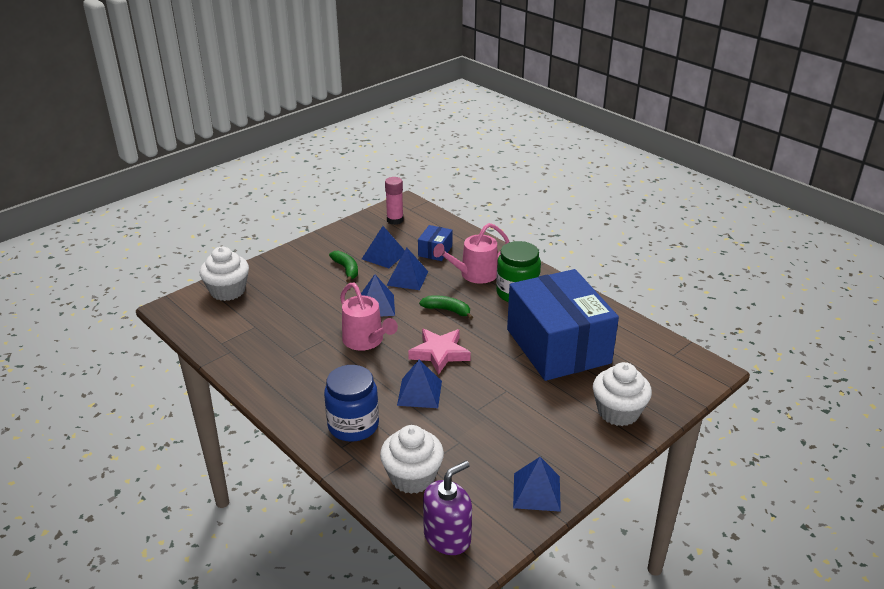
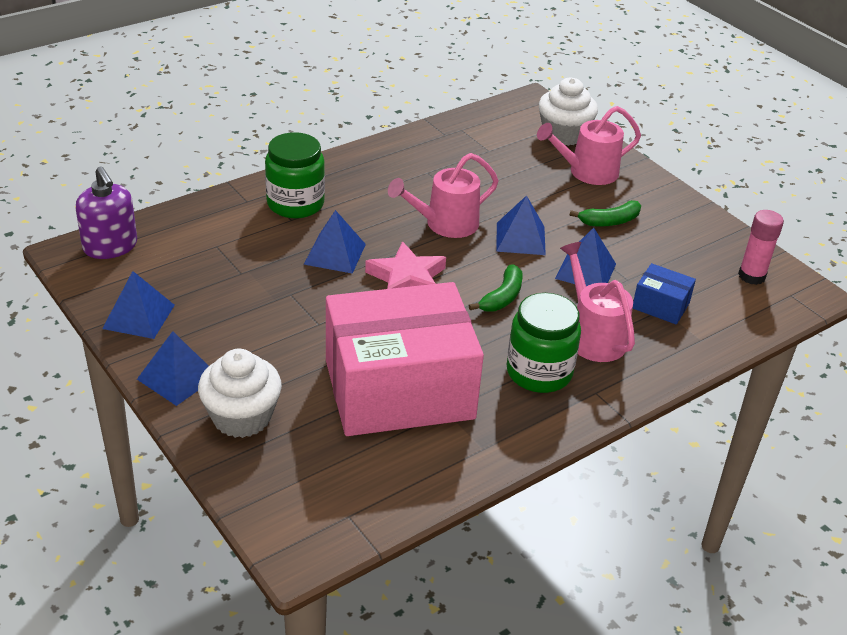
camera: 95 degrees right, 5 degrees up
blue jar [324,365,379,442] -> green jar [265,132,325,219]
blue pyramid [362,226,405,268] -> blue pyramid moved to [137,331,209,406]
white cupcake [380,425,444,494] -> none
blue box [507,269,619,381] -> pink box [326,282,484,436]
none -> pink watering can [537,106,641,185]

